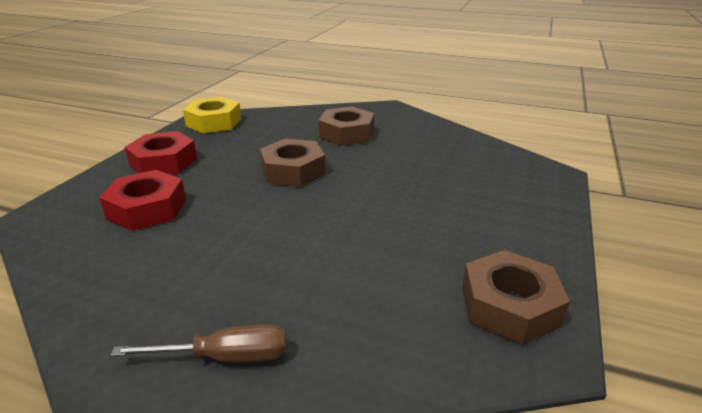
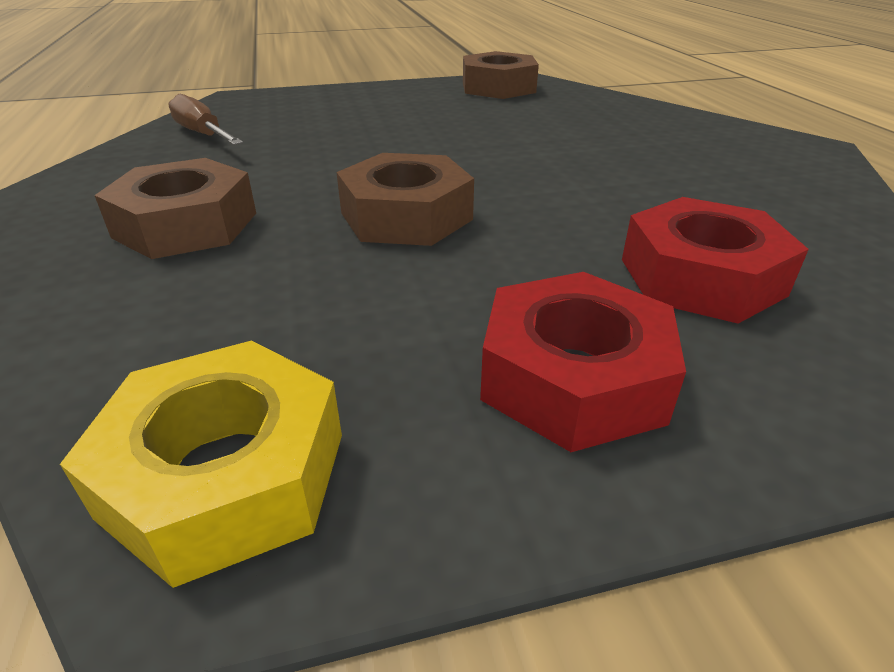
camera: 125 degrees left, 5 degrees up
brown screwdriver [111,324,286,362] -> brown screwdriver moved to [168,94,243,145]

